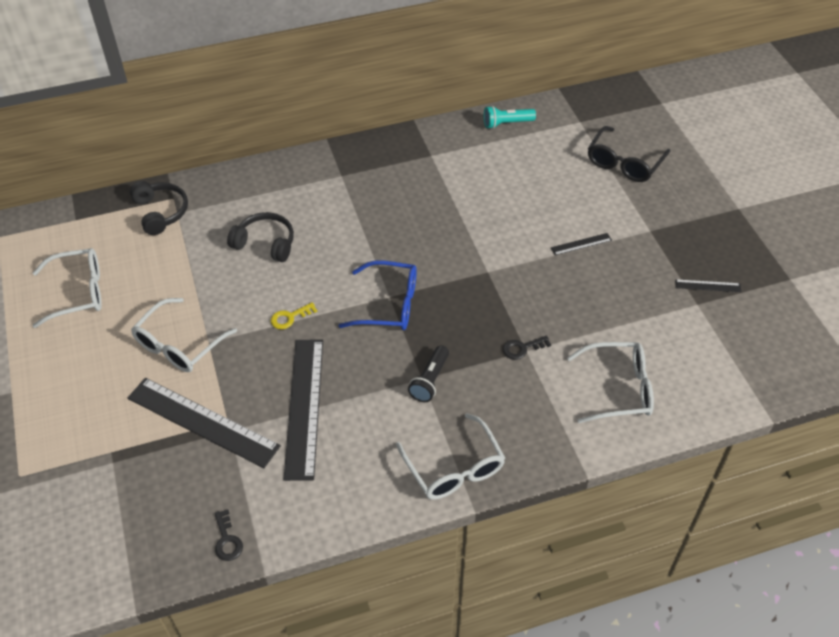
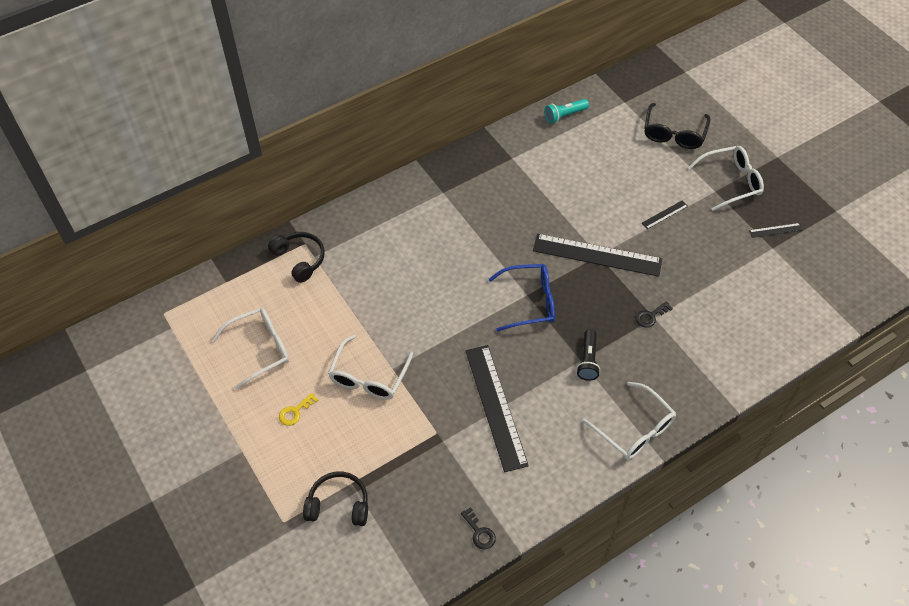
camera: 15 degrees left, 5 degrees up
black ruler [128,378,281,468] -> black ruler moved to [533,234,662,277]
black headphones [227,212,294,262] -> black headphones moved to [303,471,368,526]
yellow key [271,302,317,329] -> yellow key moved to [279,393,318,426]
white glasses [567,342,654,423] -> white glasses moved to [688,146,764,211]

